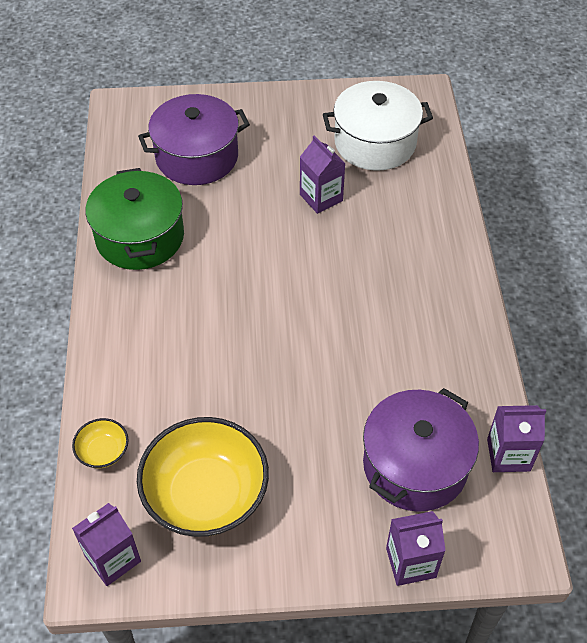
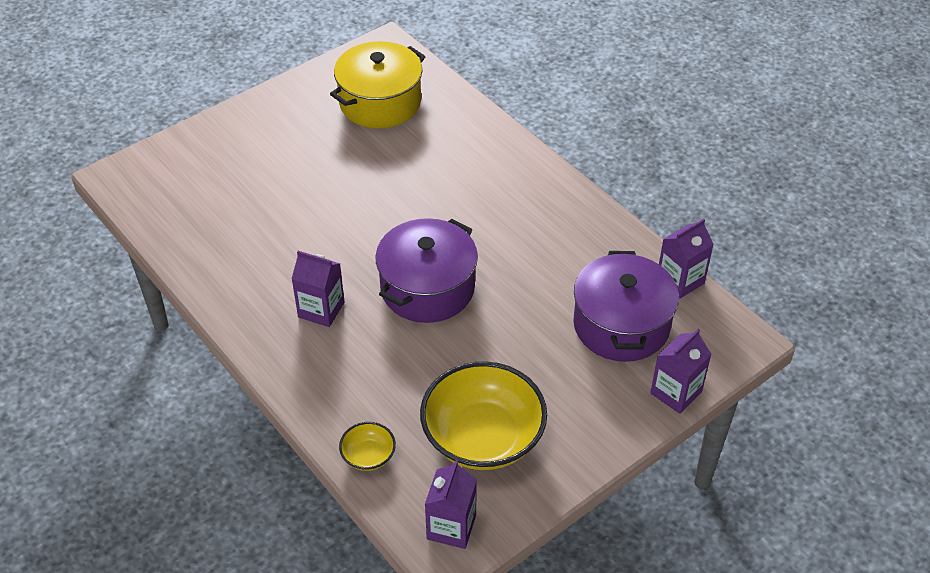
camera: 35 degrees left, 5 degrees down
green pot [85,168,184,270] -> none
purple pot [138,94,250,185] -> purple pot moved to [375,218,478,323]
purple carton [300,135,346,214] -> purple carton moved to [292,251,344,327]
white pot [323,81,433,171] -> yellow pot [330,41,426,128]

